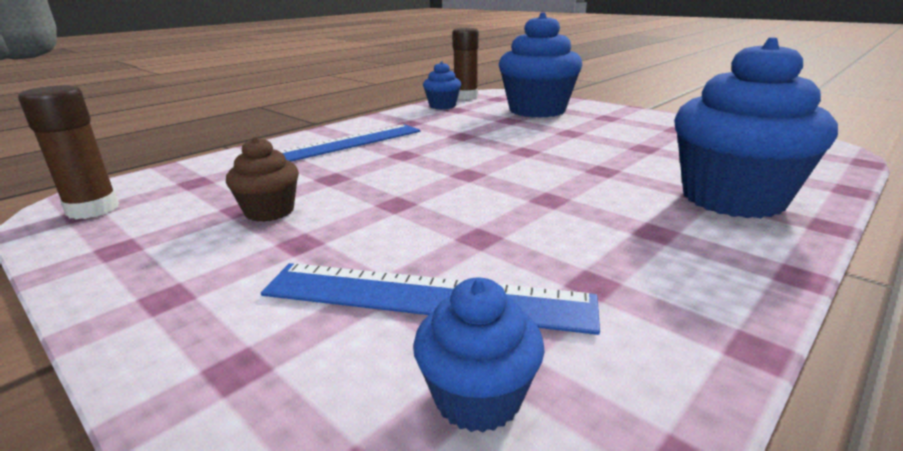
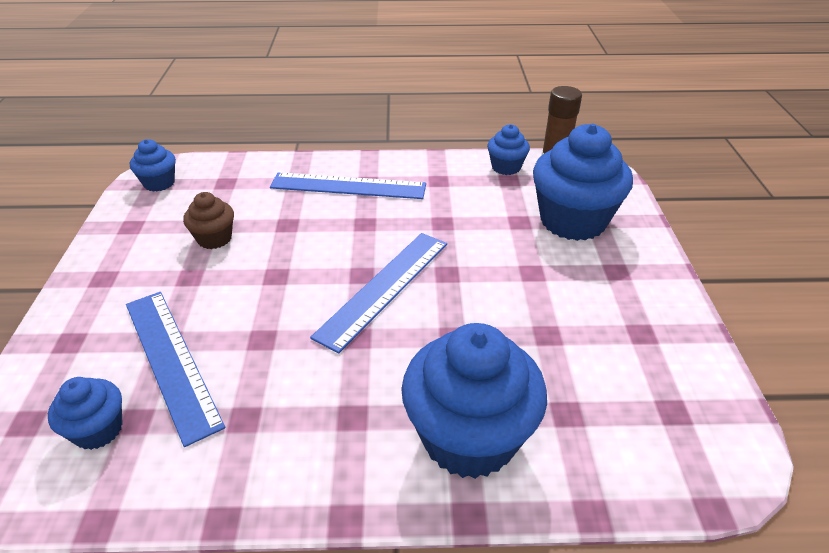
camera: 45 degrees right, 15 degrees up
brown glue stick [18,85,119,219] -> blue cupcake [130,139,176,192]
none -> blue ruler [310,233,447,354]

